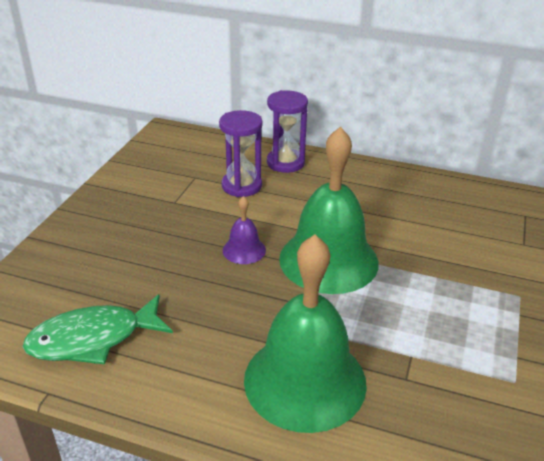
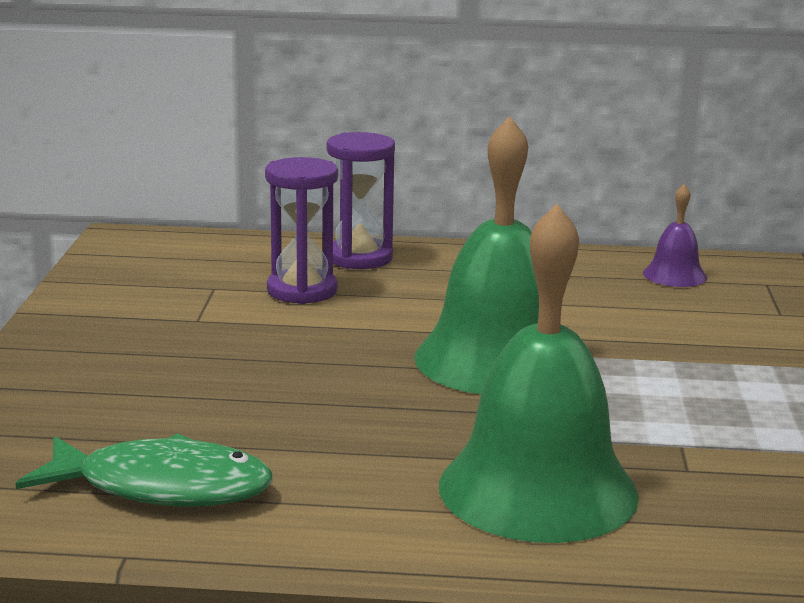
camera: 15 degrees left, 15 degrees down
green fish [23,294,173,364] -> green fish turned 135 degrees counterclockwise [15,433,273,507]
purple bell [223,196,266,264] -> purple bell moved to [643,184,707,287]

